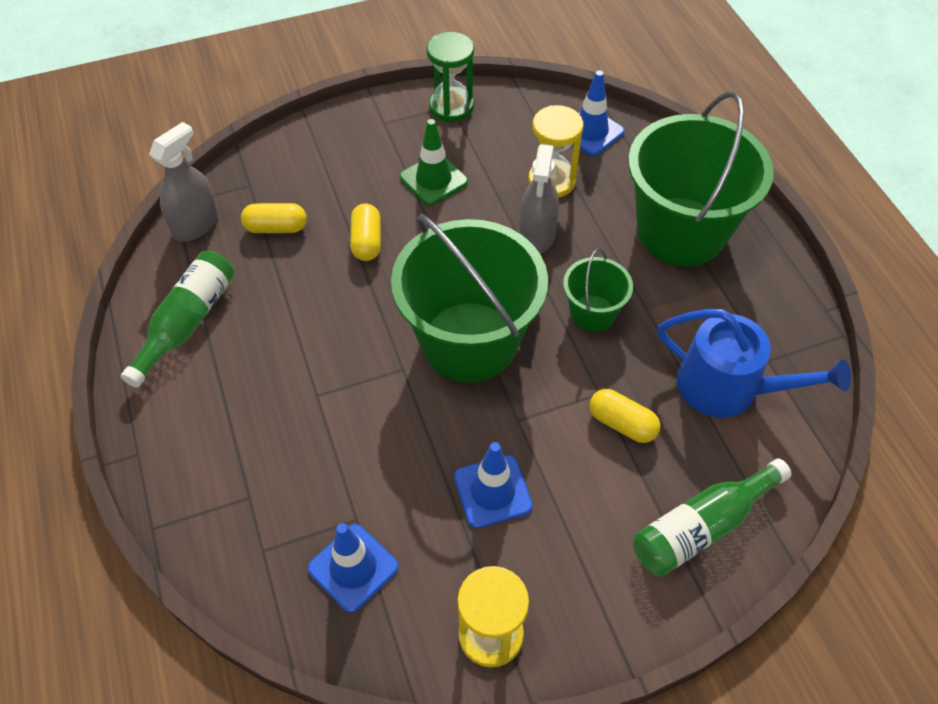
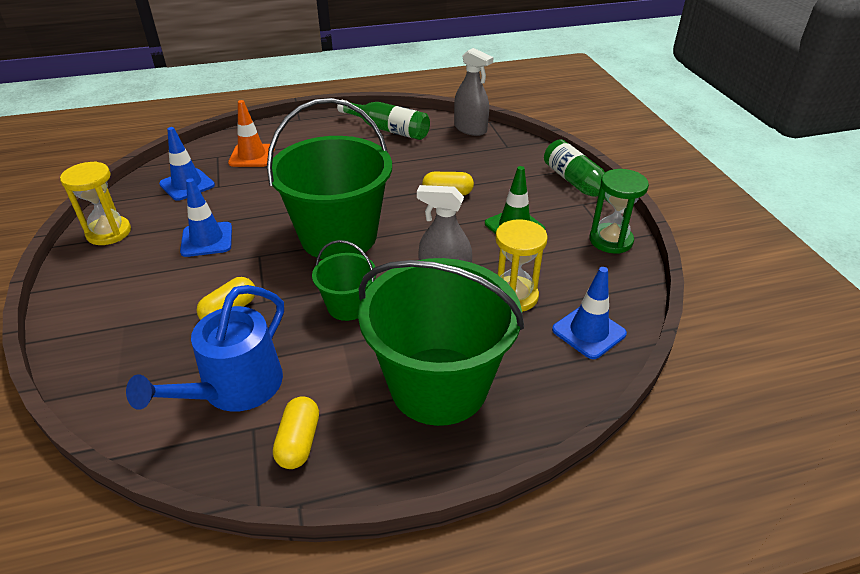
camera: 95 degrees right, 15 degrees down
yellow capsule [241,203,307,233] -> yellow capsule moved to [273,396,319,469]
green bottle [633,459,791,576] -> green bottle moved to [544,139,625,213]
none -> orange traffic cone [228,100,275,167]

